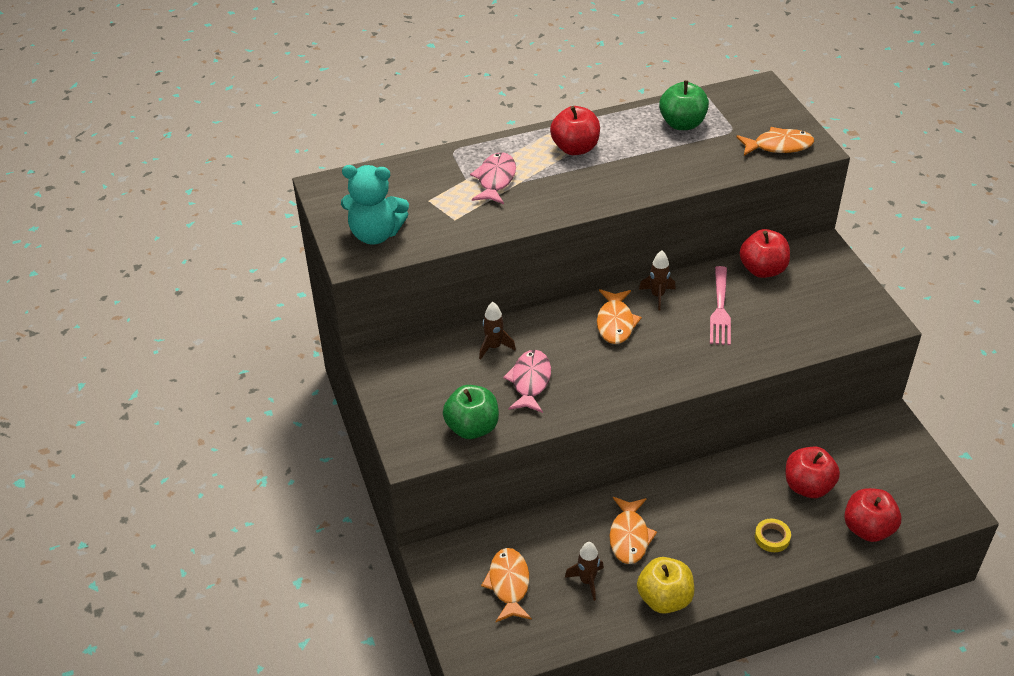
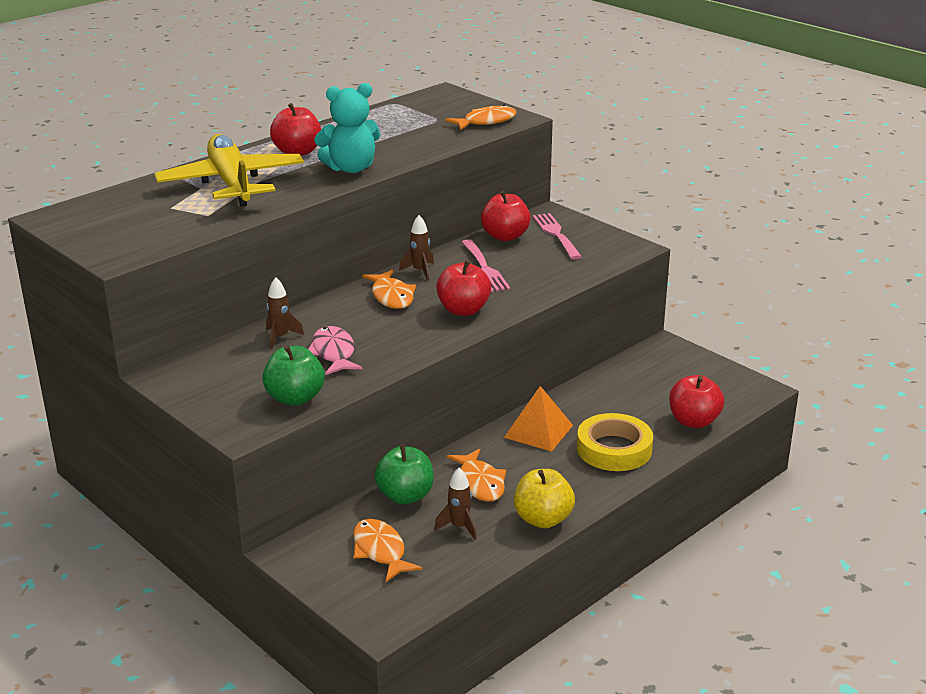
camera: 25 degrees left, 15 degrees down
turquoise teddy bear [341,165,409,245] -> turquoise teddy bear moved to [314,83,380,173]
pink fish [470,152,516,204] -> yellow plane [154,134,304,207]
green apple [659,80,709,130] -> green apple moved to [374,444,434,504]
yellow tape [755,519,791,552] -> yellow tape [577,413,653,471], size x2.09
red apple [786,447,840,498] -> red apple moved to [436,260,491,316]
none -> orange pyramid [504,386,573,452]
none -> pink fork [532,213,582,260]

